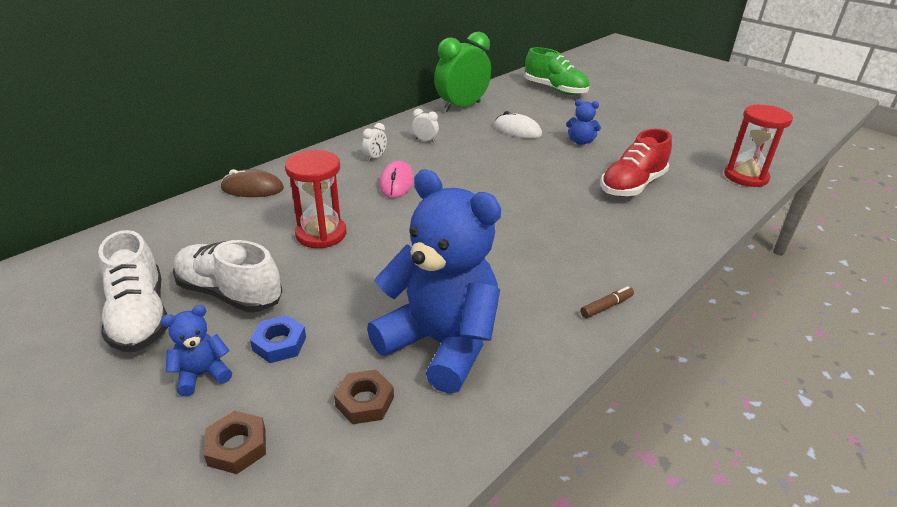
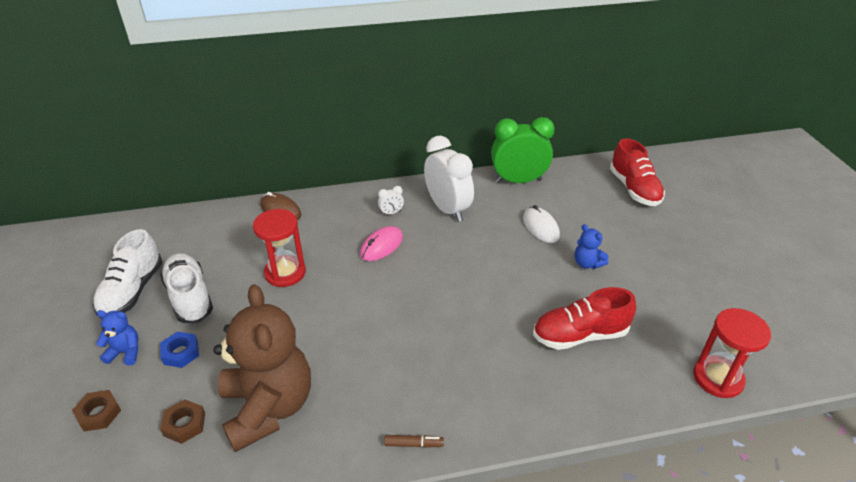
camera: 35 degrees right, 5 degrees up
blue teddy bear [367,170,501,394] -> brown teddy bear [213,284,311,452]
white clock [412,109,439,143] -> white clock [424,136,474,222], size x2.45
green shoe [525,47,589,95] -> red shoe [610,138,665,206]

